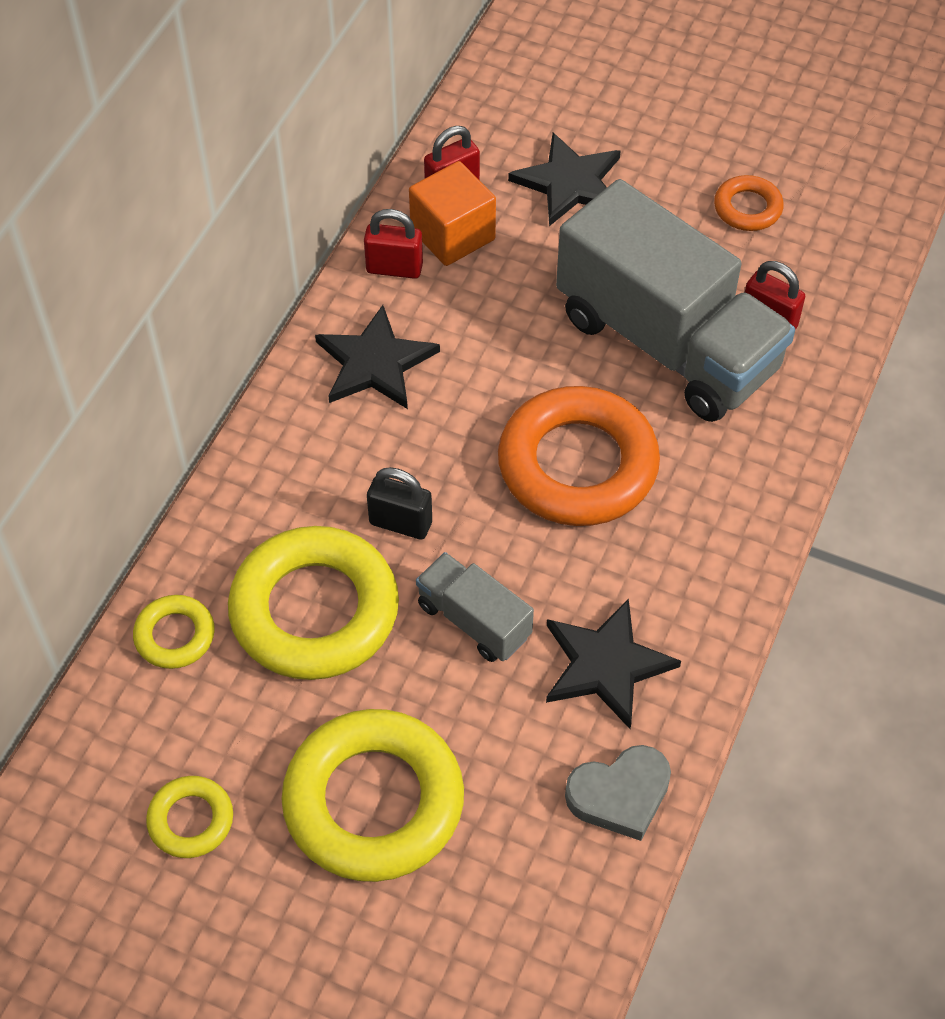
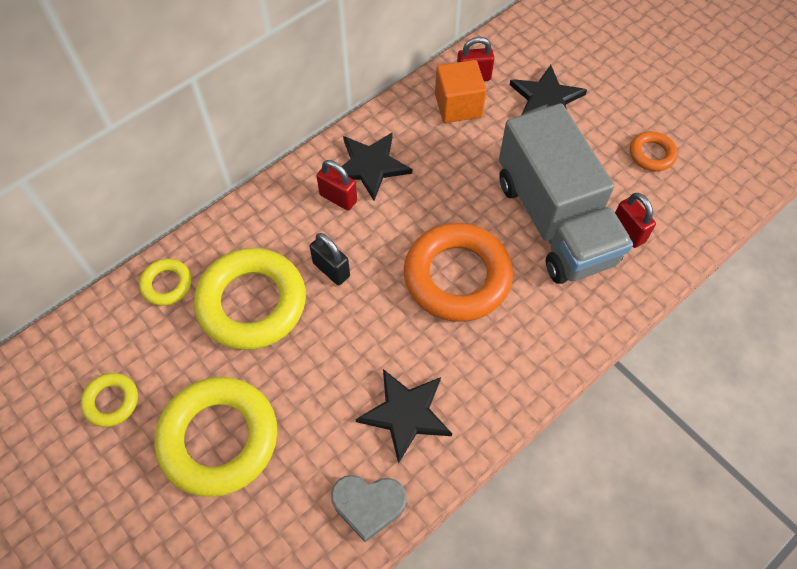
camera: 25 degrees right, 5 degrees up
red padlock [364,209,423,279] -> red padlock moved to [317,160,357,211]
grey truck [416,552,534,662] -> none

